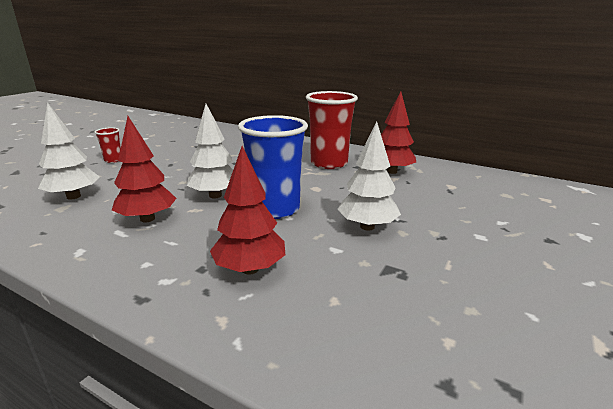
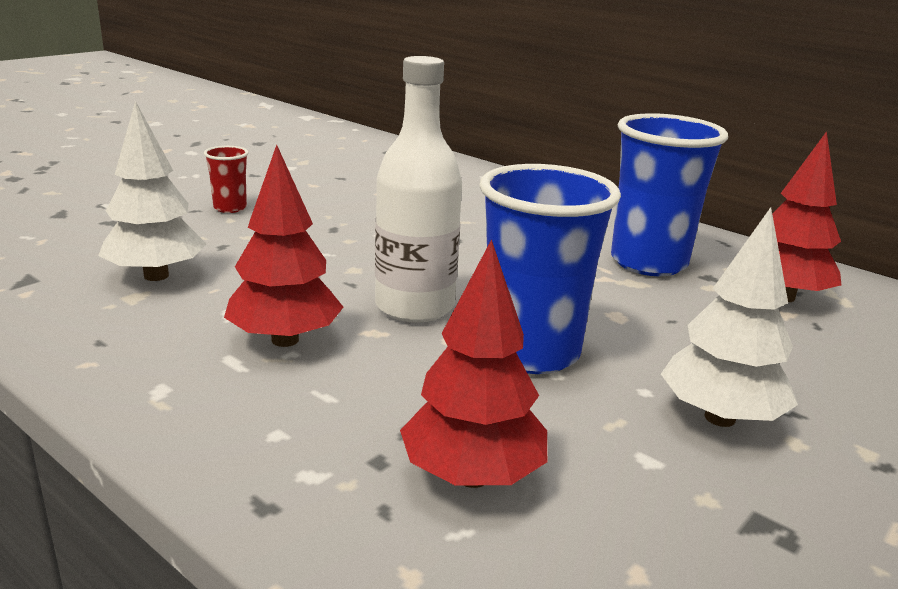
camera: 10 degrees right, 0 degrees up
white tree [187,104,233,198] -> white bottle [375,56,462,323]
red cup [306,91,358,169] -> blue cup [611,113,728,276]

